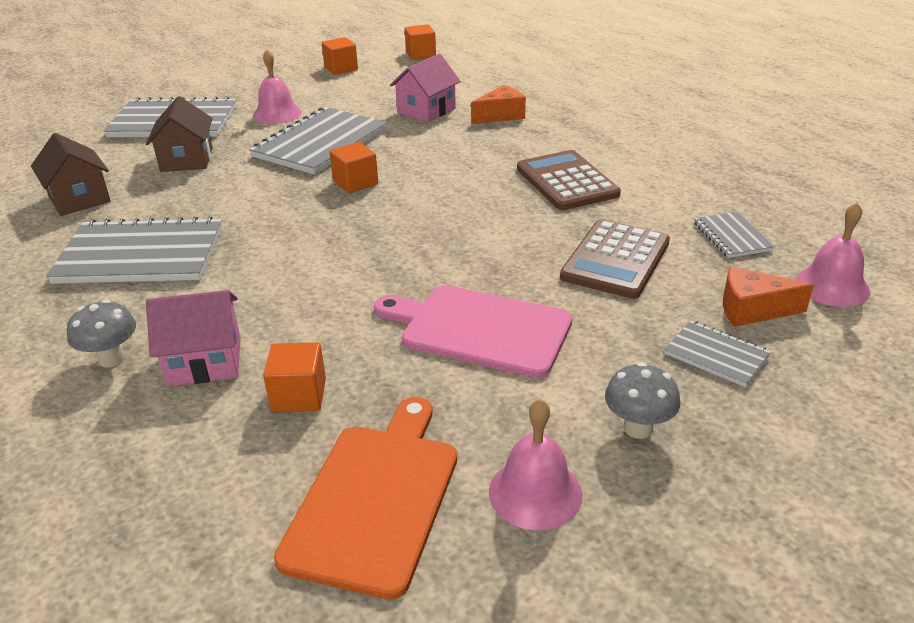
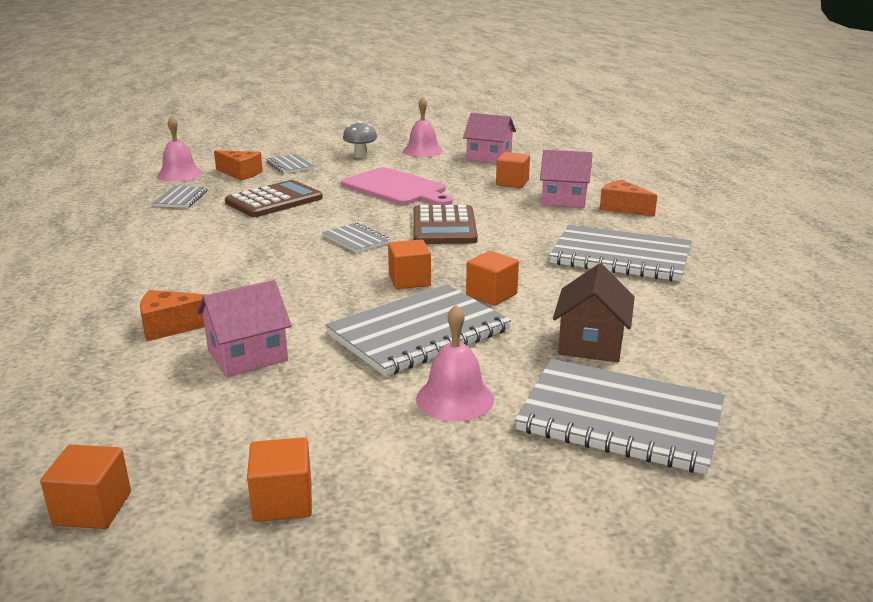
camera: 160 degrees left, 10 degrees down
brown house [31,133,111,216] -> none
grey mushroom [67,300,136,368] -> orange cheese [600,179,657,217]
orange cutting board [274,397,457,600] -> pink house [463,113,516,164]
brown calculator [517,150,621,210] -> brown calculator moved to [413,205,478,244]
none -> grey notebook [322,223,390,253]
none -> orange cube [466,251,519,306]

